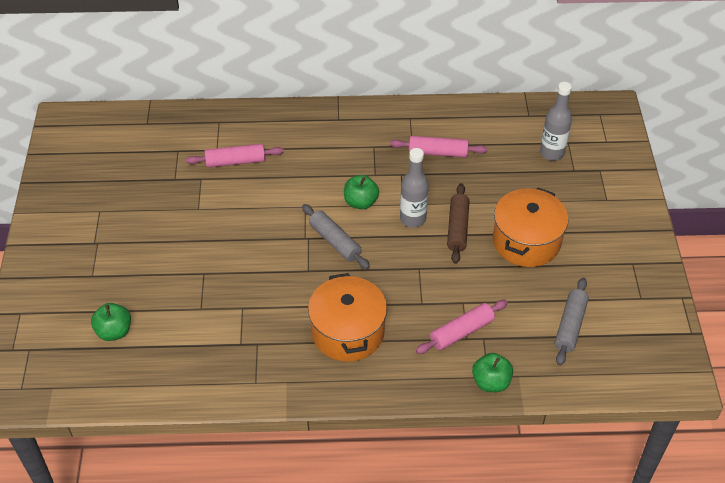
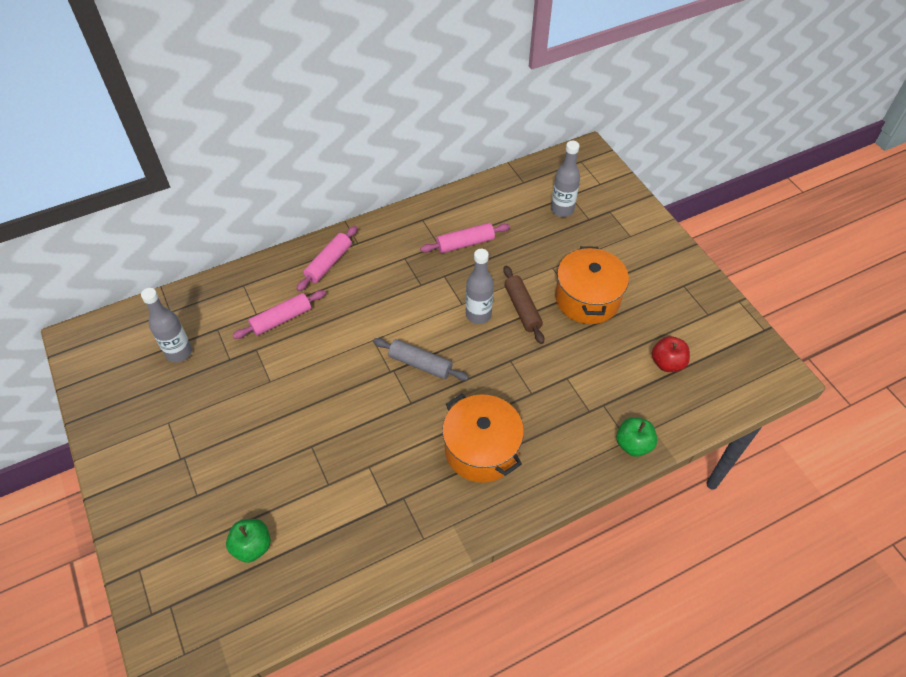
camera: 25 degrees left, 5 degrees up
green apple [344,175,379,210] -> none
pink rolling pin [416,300,508,354] -> pink rolling pin moved to [296,226,357,291]
grey rolling pin [555,277,589,365] -> red apple [652,336,690,372]
none -> grey bottle [141,288,192,362]

